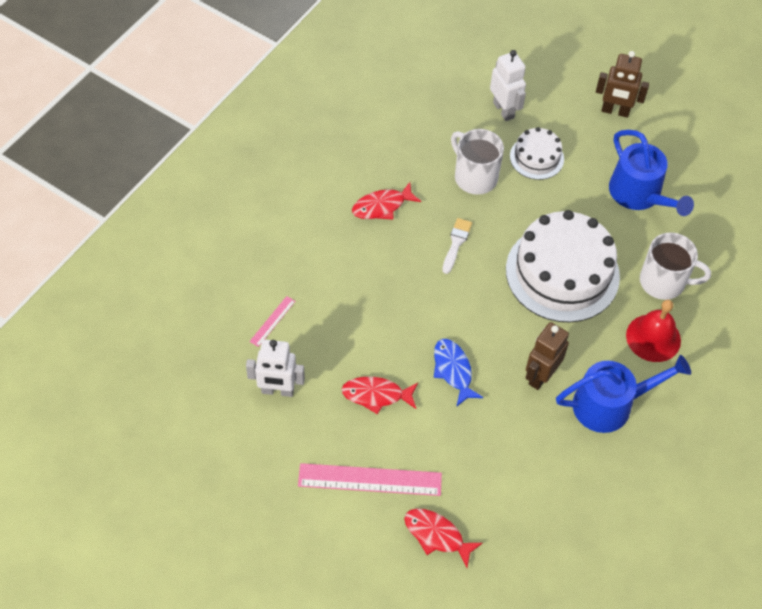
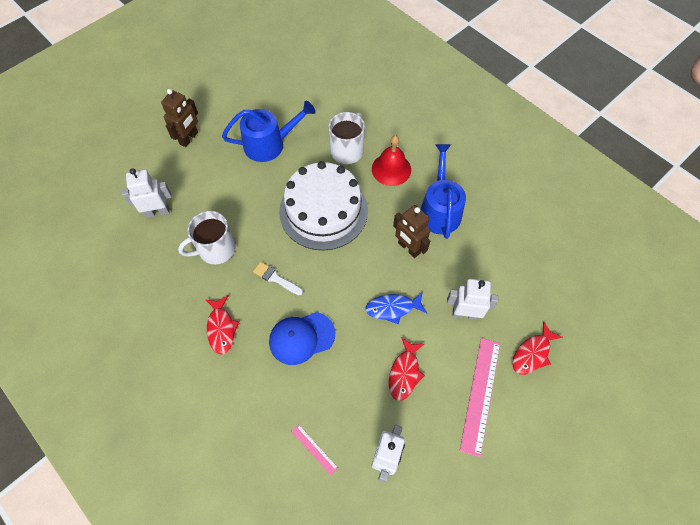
camera: 75 degrees left, 5 degrees up
white cake [510,127,564,180] -> none
none -> blue cap [269,312,335,365]
none -> white robot [447,279,498,320]

